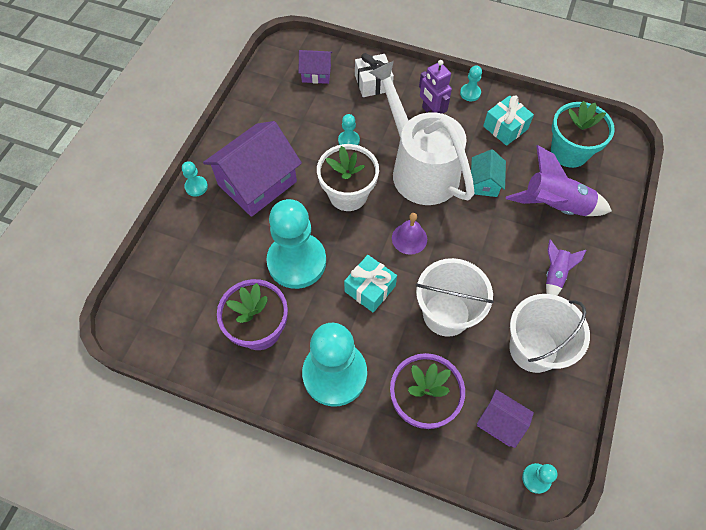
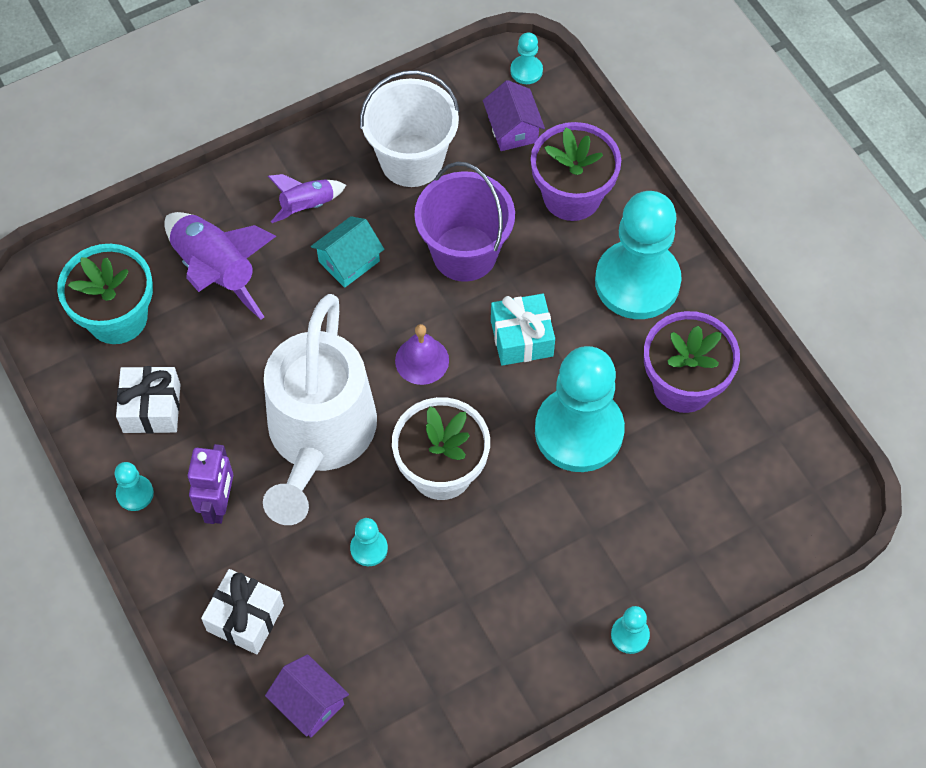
camera: 140 degrees left, 0 degrees up
purple house [203,121,302,217] -> none
white bucket [415,258,494,337] -> purple bucket [414,162,515,282]
turquoise house [471,149,506,197] -> turquoise house moved to [311,216,384,288]
turquoise gift [483,95,534,146] -> white gift [116,366,181,433]

